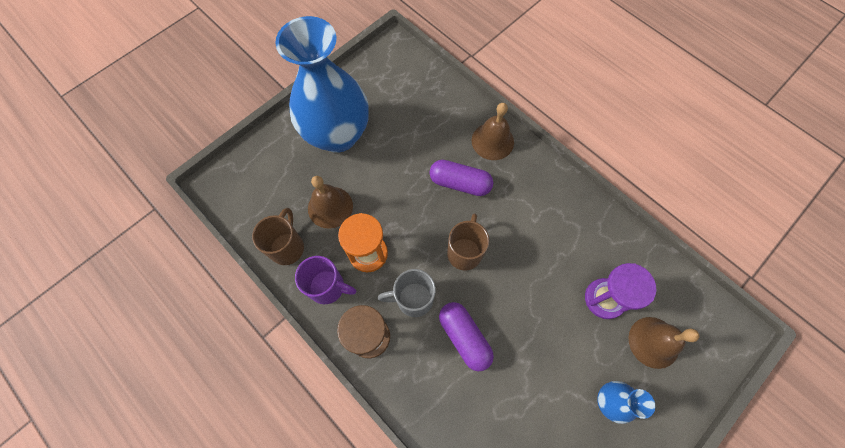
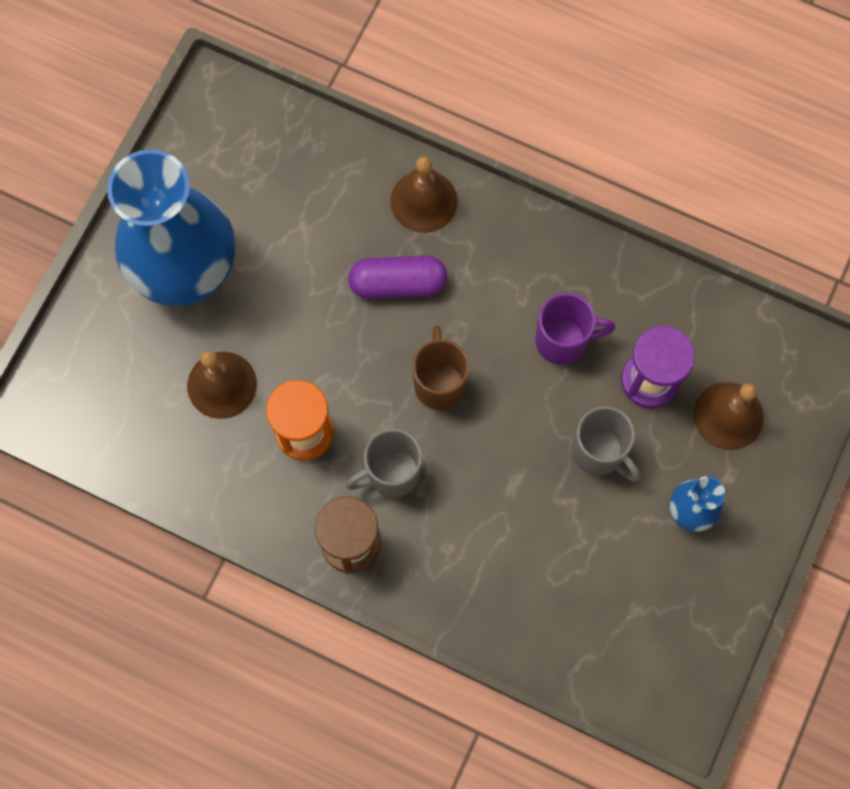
camera: 20 degrees left, 5 degrees up
brown mug [252,208,304,265] -> none
purple mug [295,256,356,304] -> purple mug moved to [535,293,615,365]
purple capsule [439,302,494,371] -> none
none -> grey mug [572,406,640,482]

